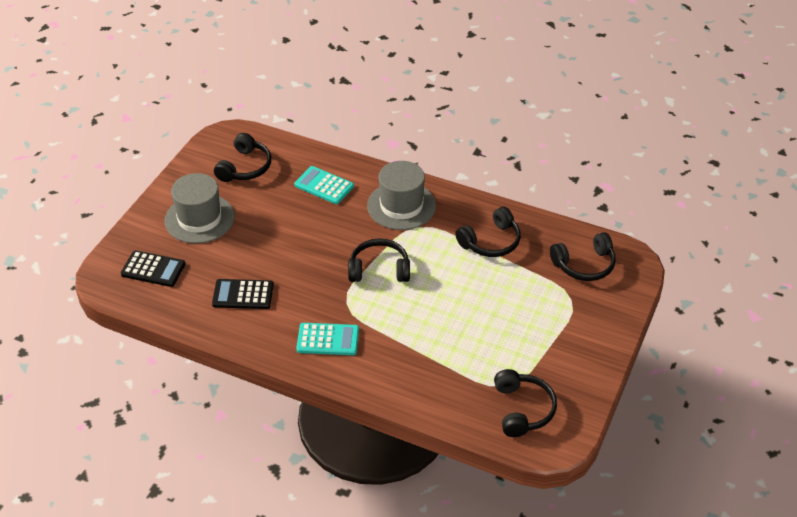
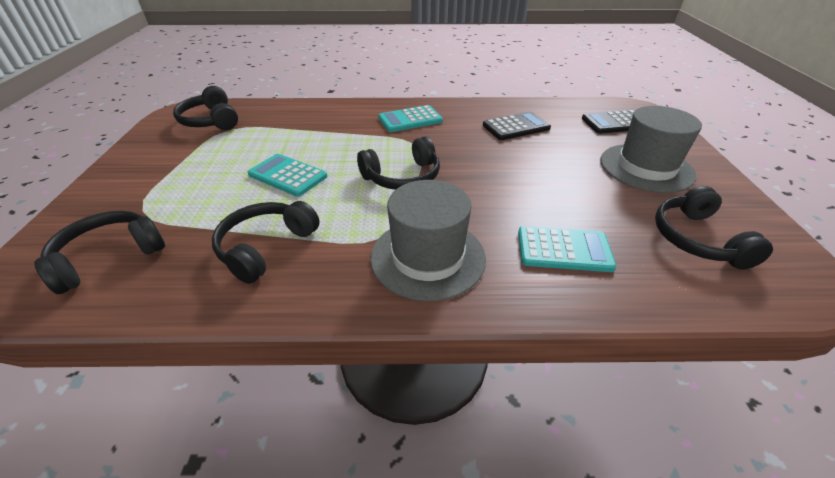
camera: 155 degrees right, 5 degrees down
none -> turquoise calculator [248,154,327,197]

